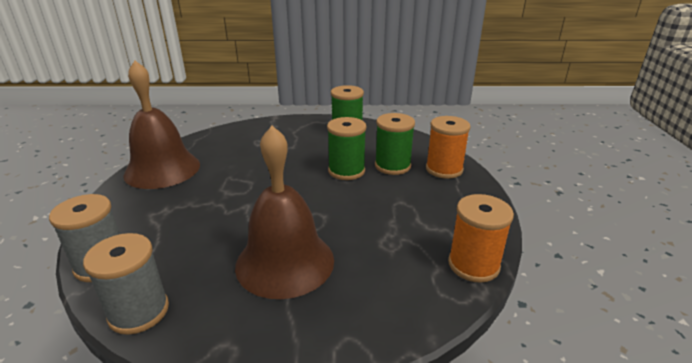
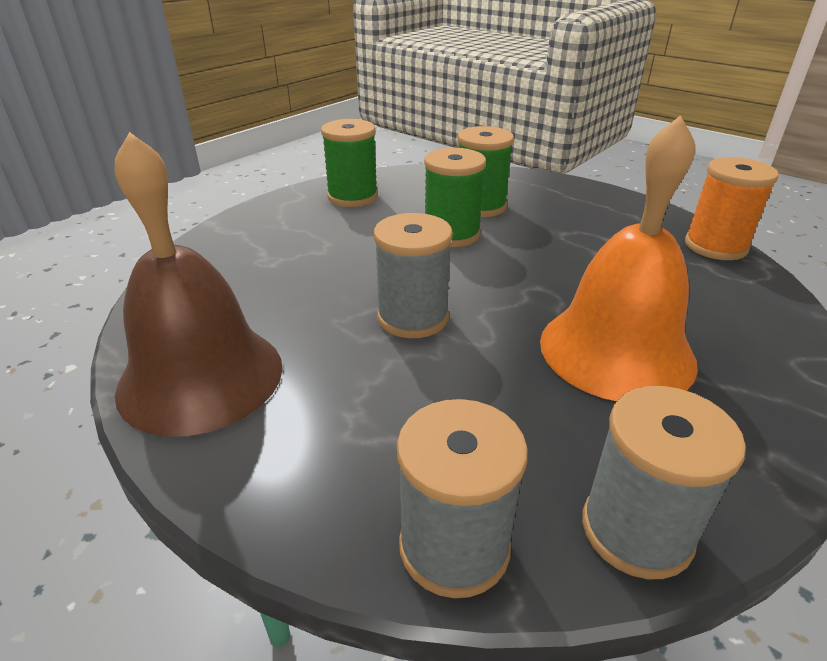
camera: 50 degrees left, 5 degrees up
brown bell [235,126,334,299] -> orange bell [540,115,698,401]
orange spool [426,116,471,179] -> none
none -> grey spool [374,213,453,338]

